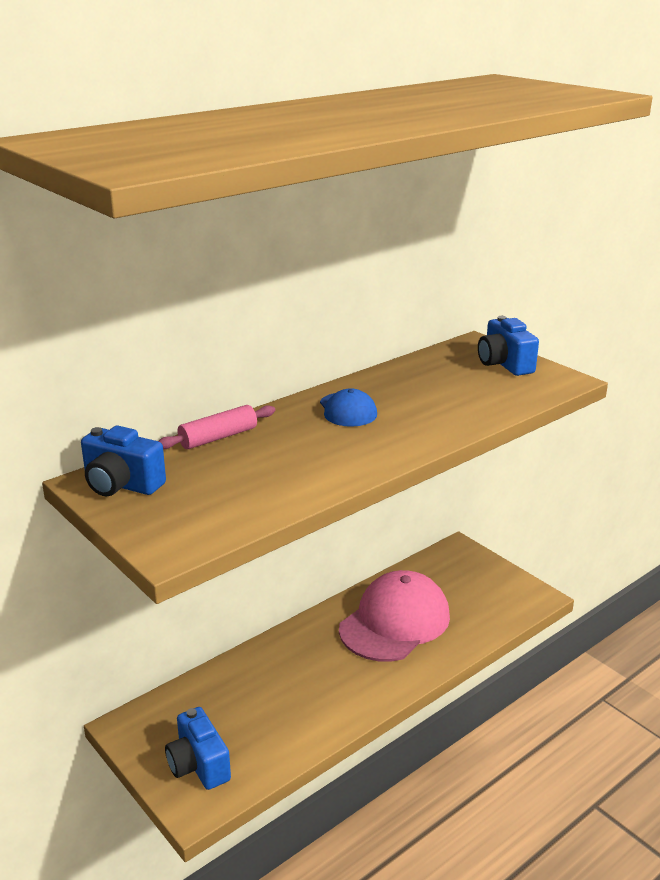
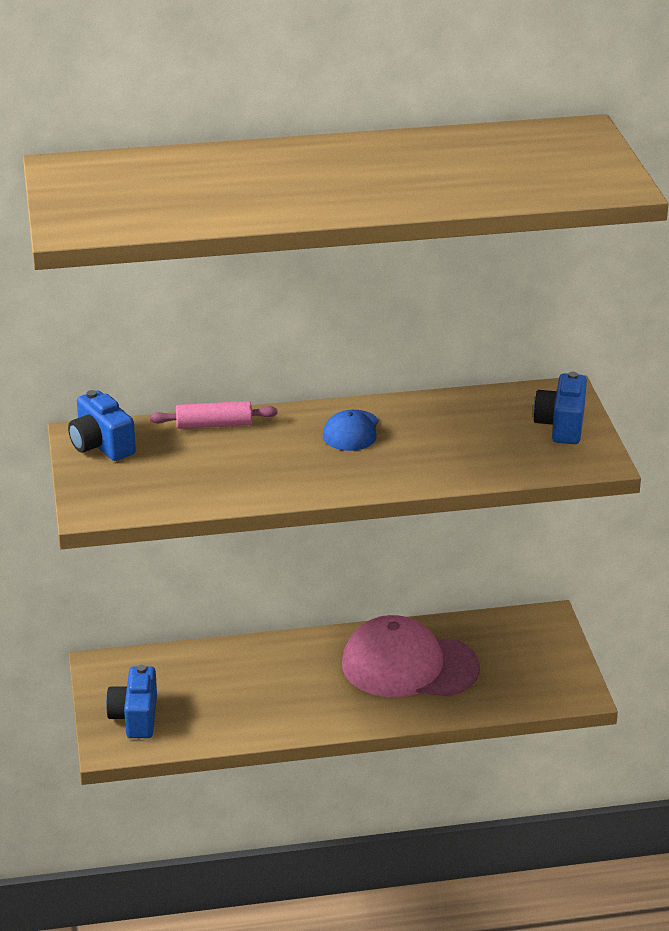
camera: 30 degrees right, 5 degrees up
pink cap [339,570,450,662] -> pink cap turned 150 degrees counterclockwise [342,615,480,697]

